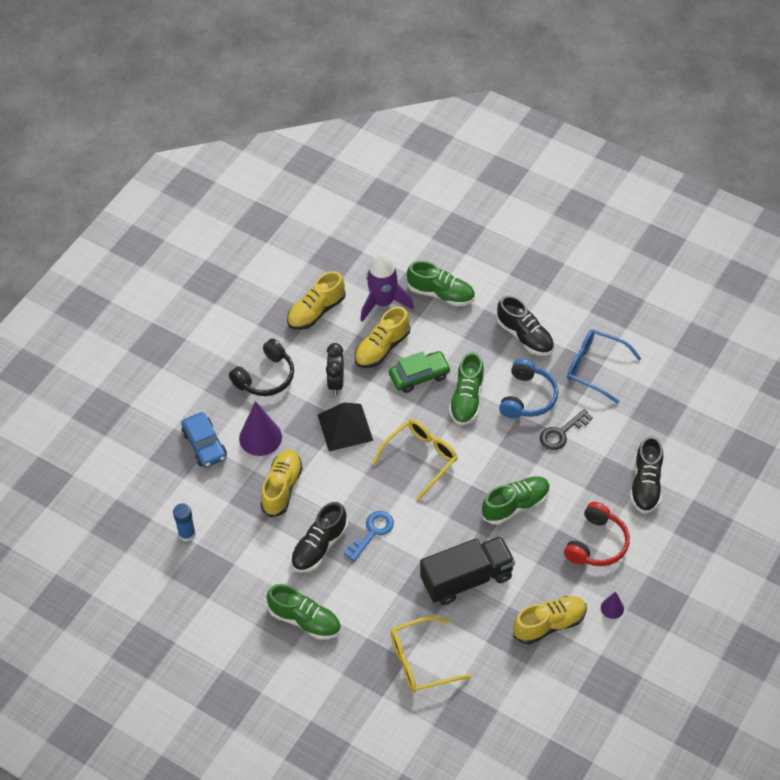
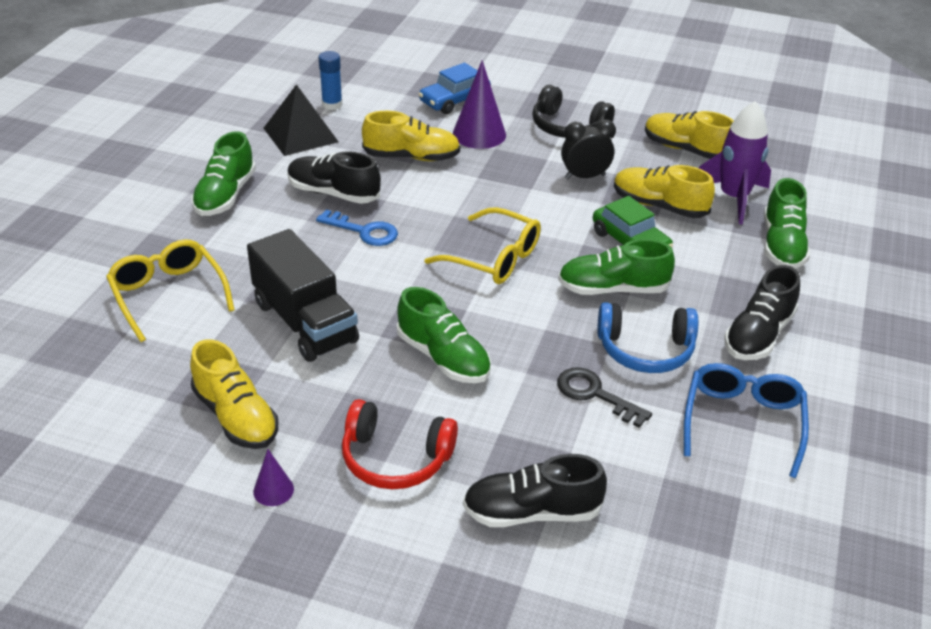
camera: 75 degrees right, 15 degrees down
black pyramid [318,403,373,452] -> black pyramid moved to [264,84,338,156]

